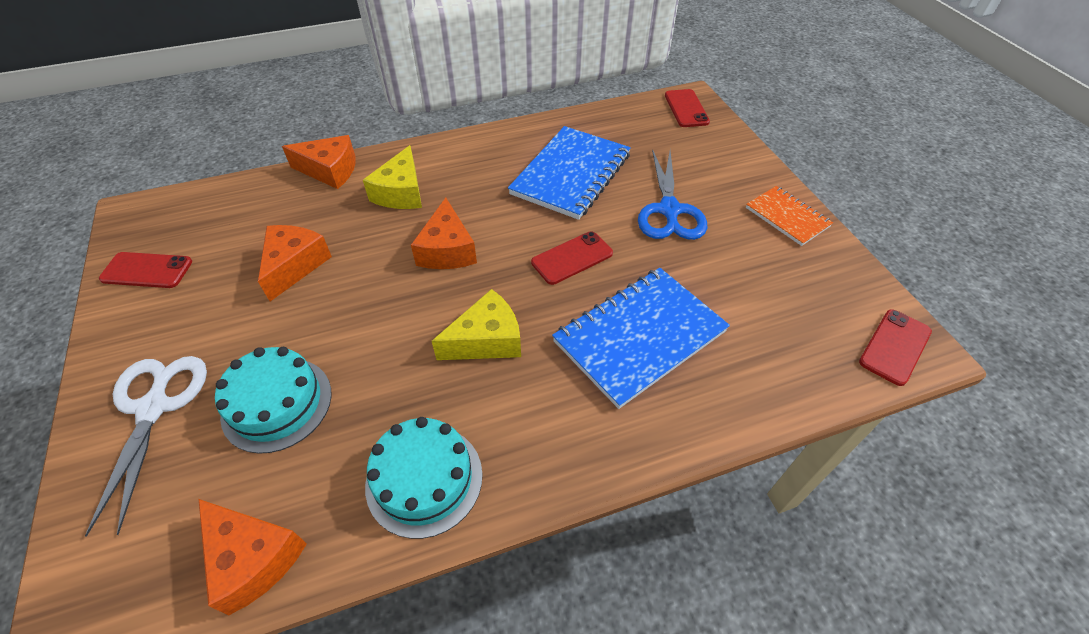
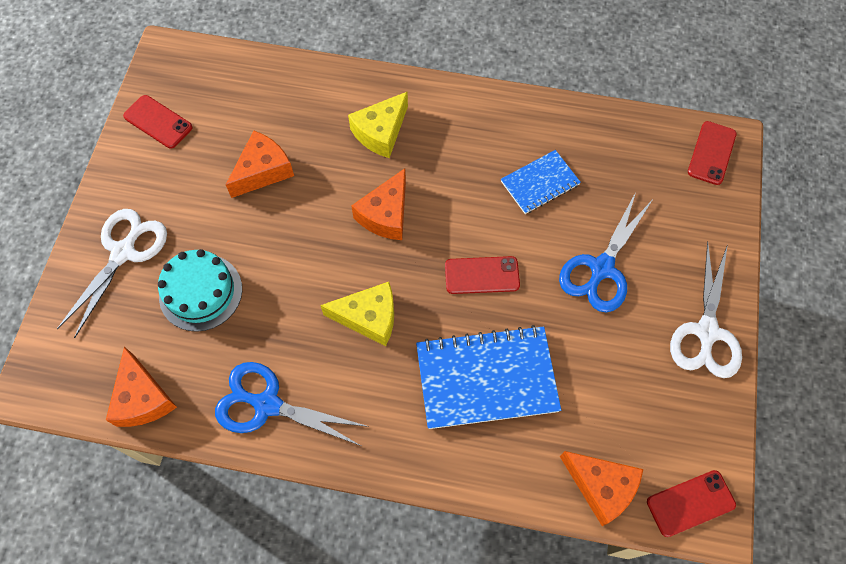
camera: 30 degrees right, 15 degrees up
orange cheese [282,135,356,189] -> orange cheese moved to [560,451,643,526]
turquoise cake [365,417,483,539] -> blue scissors [215,362,369,446]
blue notebook [508,126,631,220] -> blue notebook [501,150,581,214], size x0.56
orange notebook [746,186,833,246] -> white scissors [670,242,742,378]

